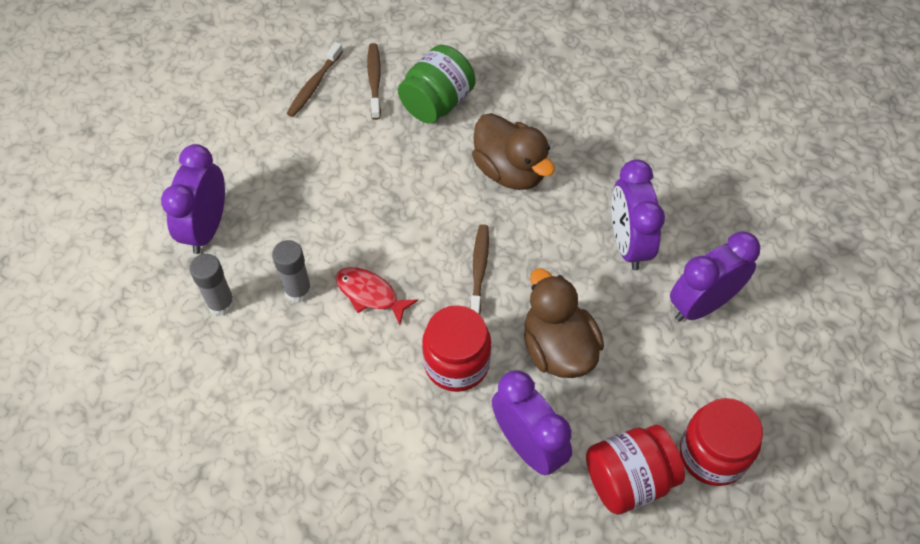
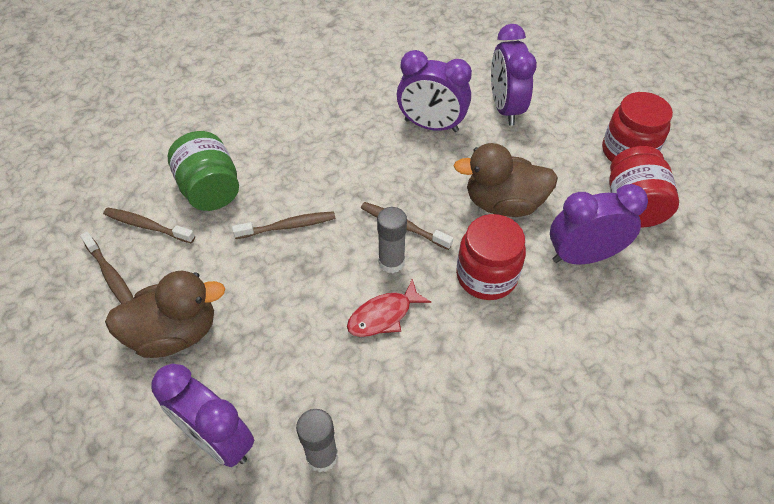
camera: 65 degrees left, 5 degrees down
grey glue stick [272,240,312,303] -> grey glue stick moved to [377,207,407,273]
brown duck [472,113,555,190] -> brown duck moved to [105,271,226,358]
none -> brown toothbrush [232,211,336,239]

